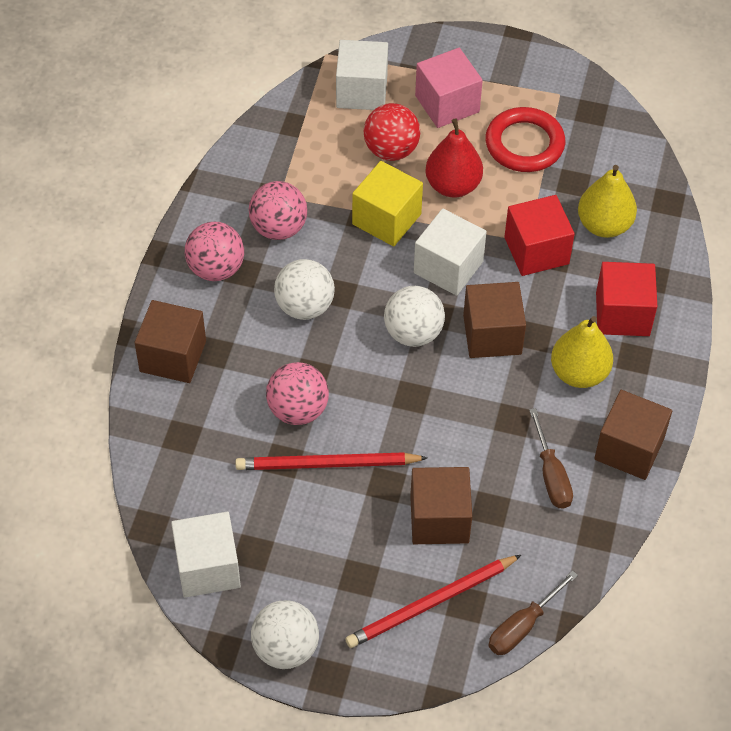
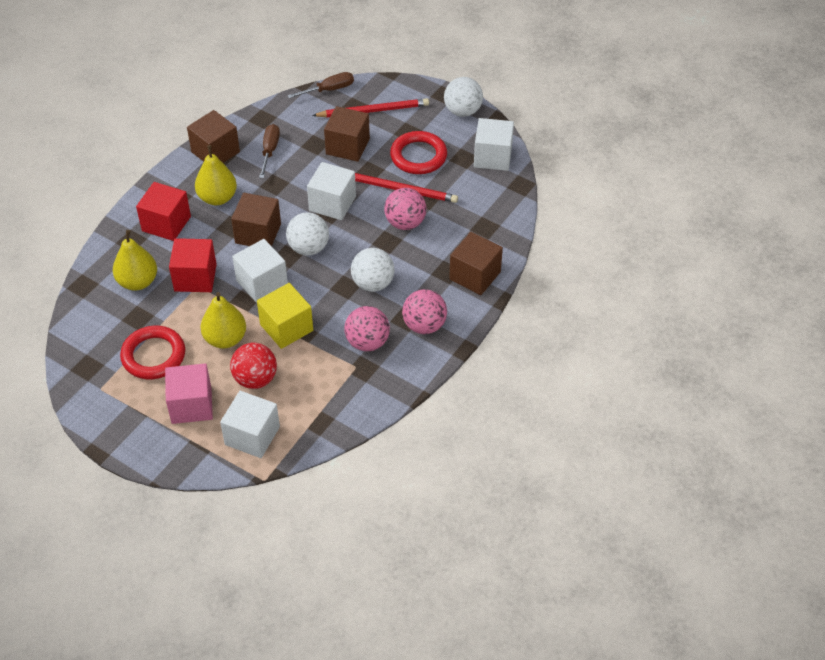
camera: 160 degrees left, 5 degrees down
red pear [425,119,483,197] -> yellow pear [201,292,246,348]
none -> white cube [307,162,356,220]
none -> red ring [390,131,447,174]

